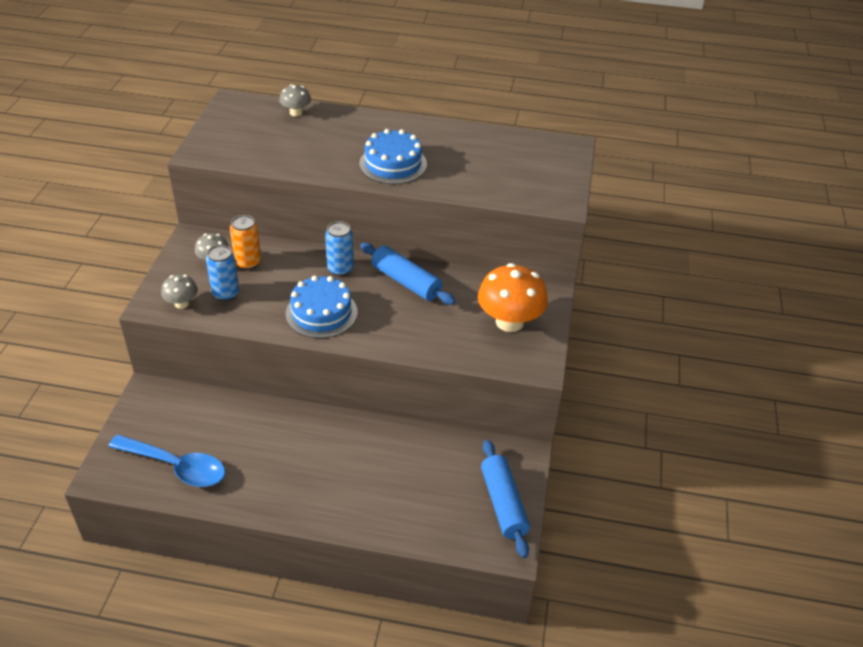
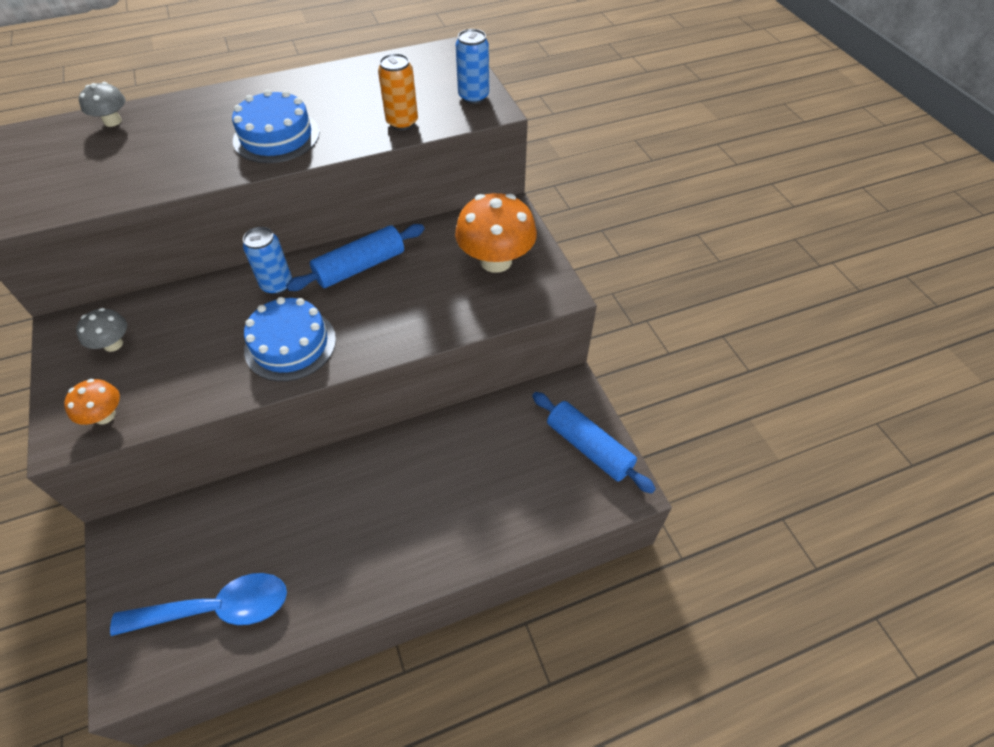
camera: 30 degrees left, 10 degrees up
grey mushroom [161,274,198,309] -> orange mushroom [64,379,120,425]
blue can [206,245,240,301] -> blue can moved to [456,29,489,104]
orange can [230,215,261,270] -> orange can moved to [378,53,418,130]
blue rolling pin [360,243,456,305] -> blue rolling pin turned 45 degrees counterclockwise [286,224,424,291]

